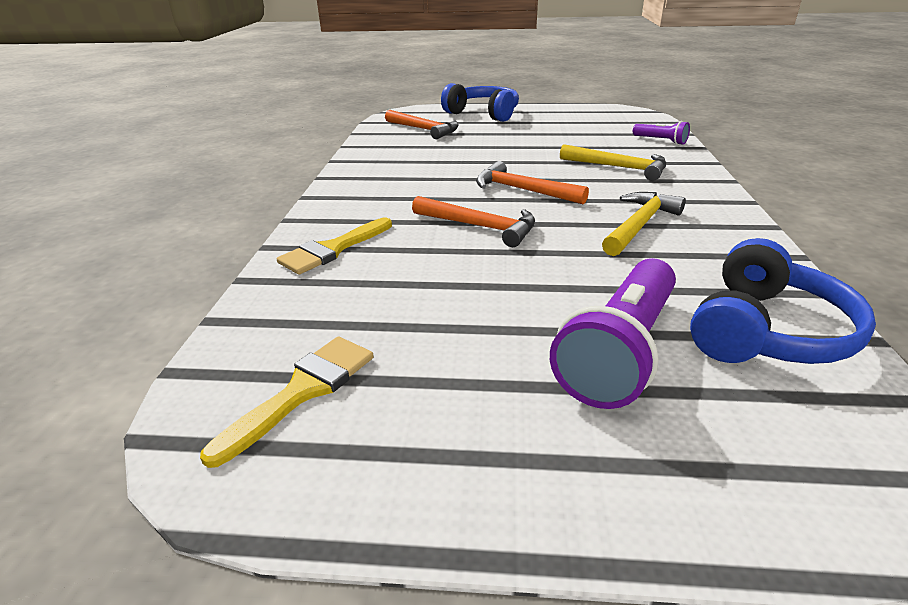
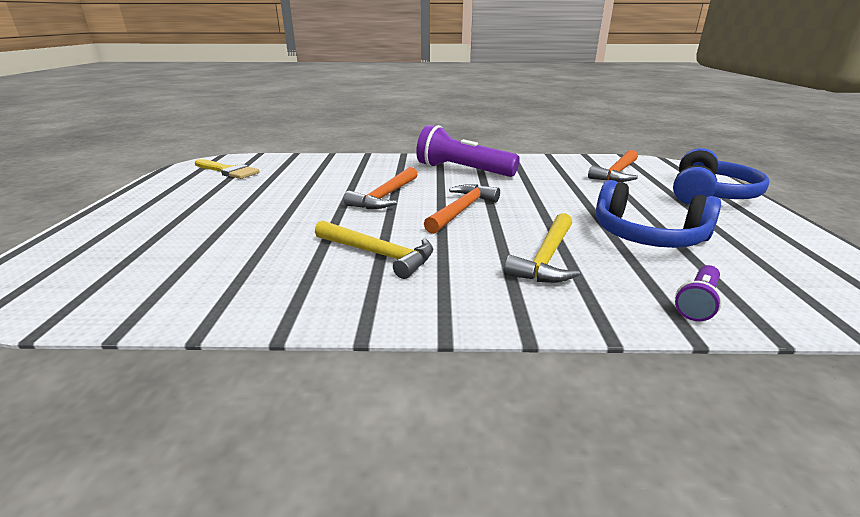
camera: 85 degrees right, 5 degrees down
yellow brush [277,218,392,275] -> none
purple flashlight [550,258,676,409] -> purple flashlight moved to [416,125,519,177]
blue headphones [690,238,876,364] -> blue headphones moved to [596,180,721,248]

